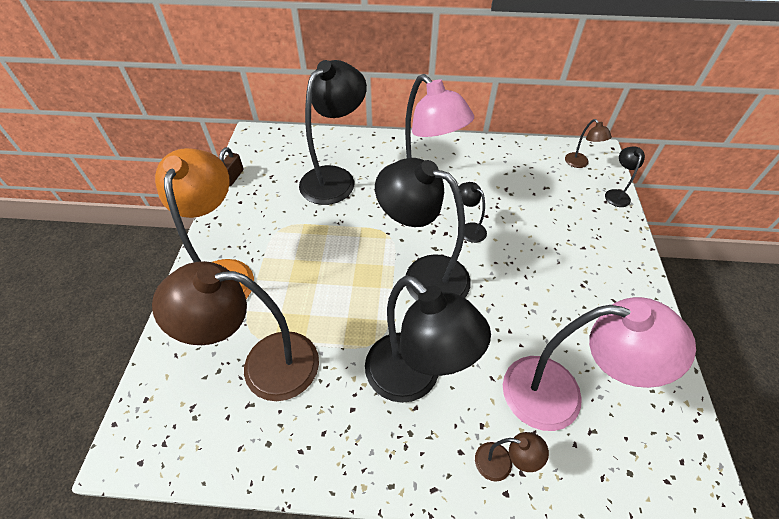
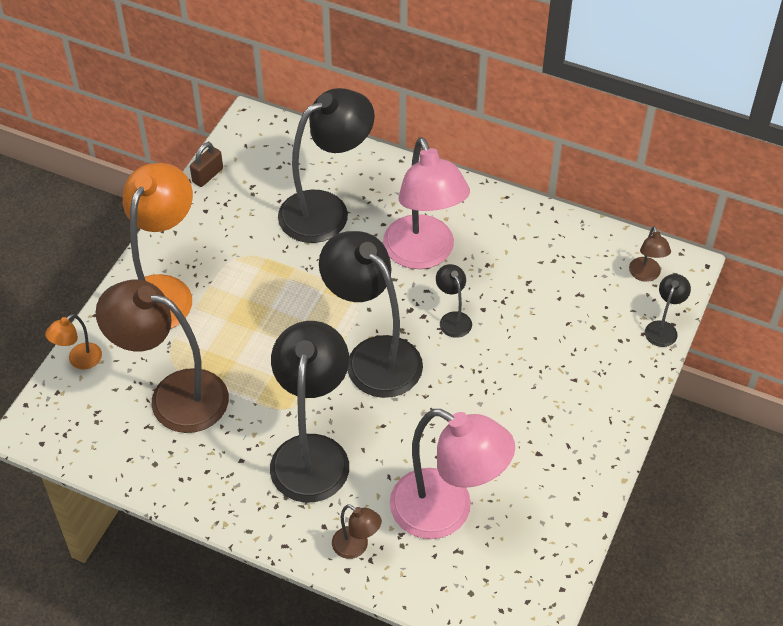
camera: 20 degrees right, 0 degrees up
black lamp [365,275,491,403] -> black lamp turned 150 degrees counterclockwise [270,321,349,503]
none -> orange lamp [45,314,102,369]

